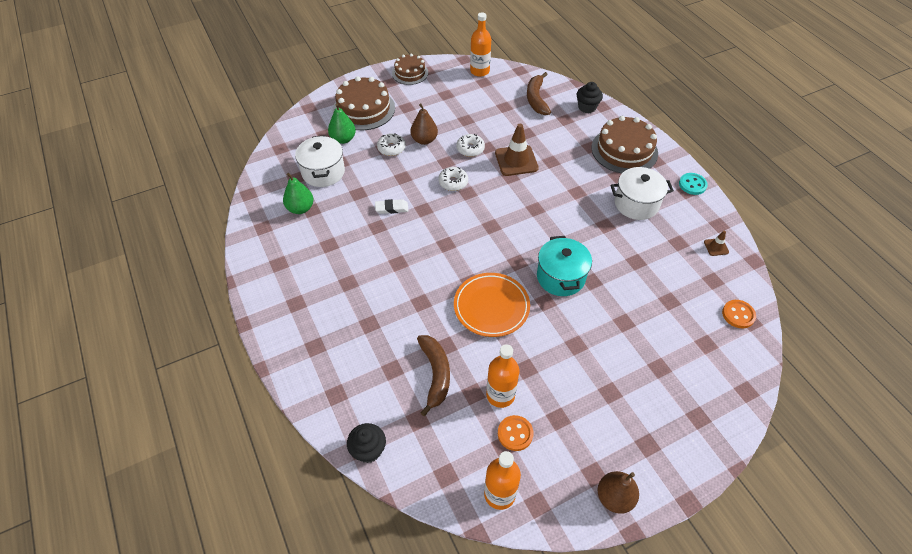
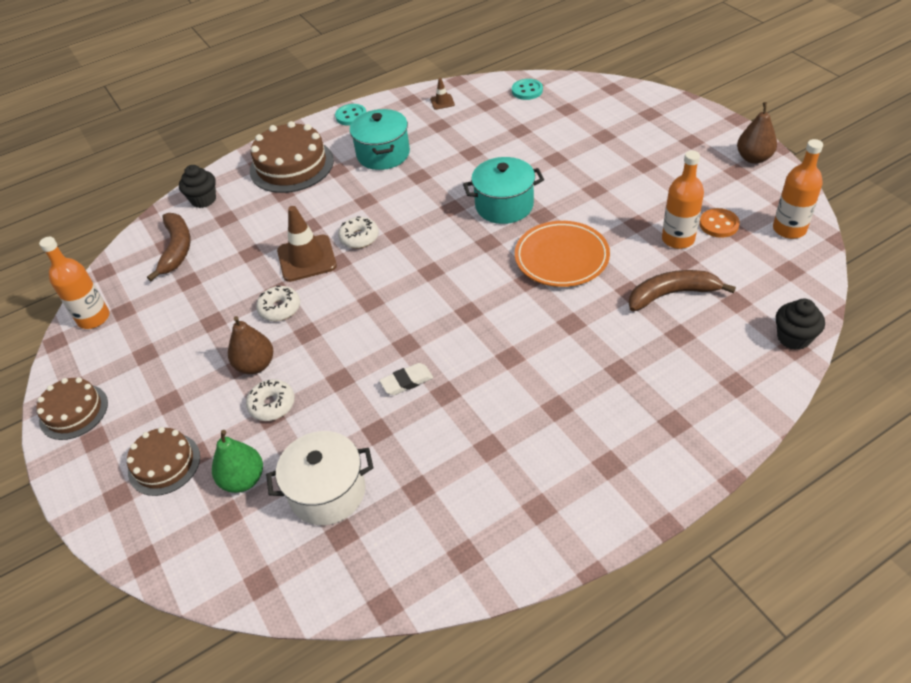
camera: 90 degrees left, 5 degrees down
green pear [283,173,314,214] -> none
brown cake [333,76,395,130] -> brown cake [127,427,200,496], size x0.62
white eraser [375,199,408,214] -> white eraser turned 75 degrees clockwise [379,363,433,395]
white donut [438,167,468,191] -> white donut moved to [338,216,379,248]
brown banana [527,72,551,115] -> brown banana turned 90 degrees counterclockwise [147,213,191,281]
white pot [611,167,674,220] -> turquoise pot [350,109,410,170]
orange button [722,300,756,328] -> turquoise button [512,79,543,100]

